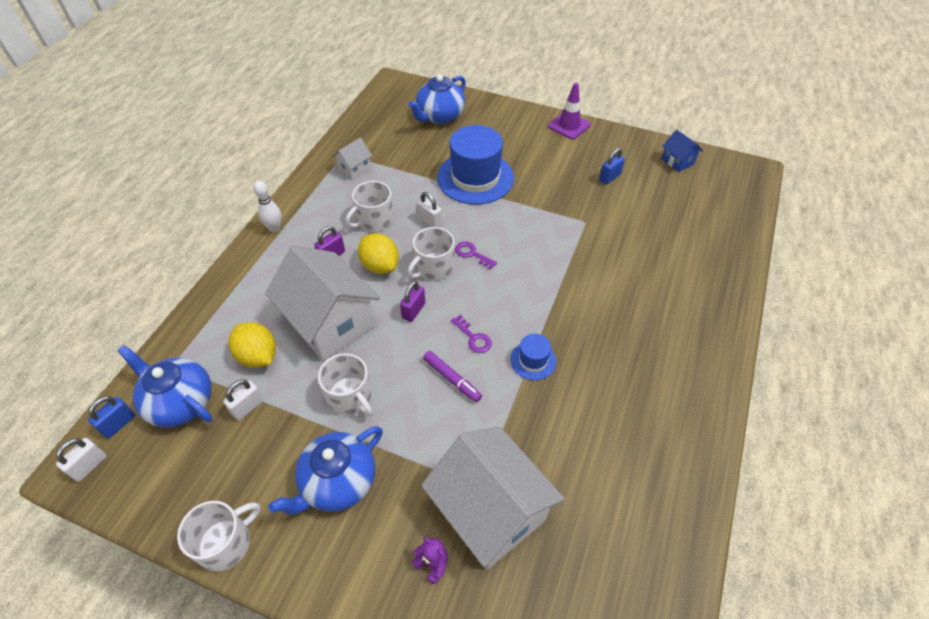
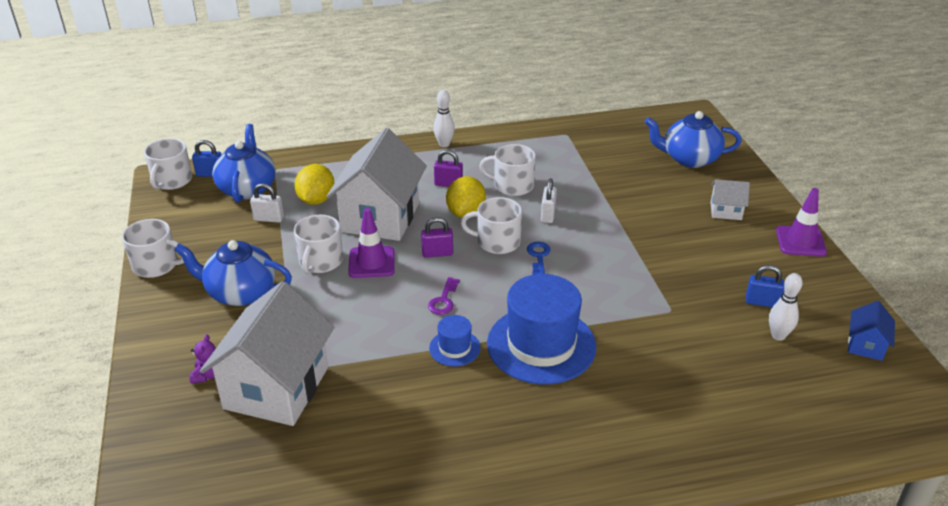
camera: 55 degrees right, 15 degrees down
white padlock [56,438,107,482] -> white mug [144,138,192,190]
white house [332,138,372,180] -> white house moved to [710,179,750,220]
purple marker [423,351,482,402] -> none
blue hat [437,125,514,204] -> blue hat moved to [487,274,596,384]
purple key [455,241,497,270] -> blue key [527,242,551,275]
none -> purple traffic cone [348,208,395,278]
none -> white bowling pin [769,273,803,341]

